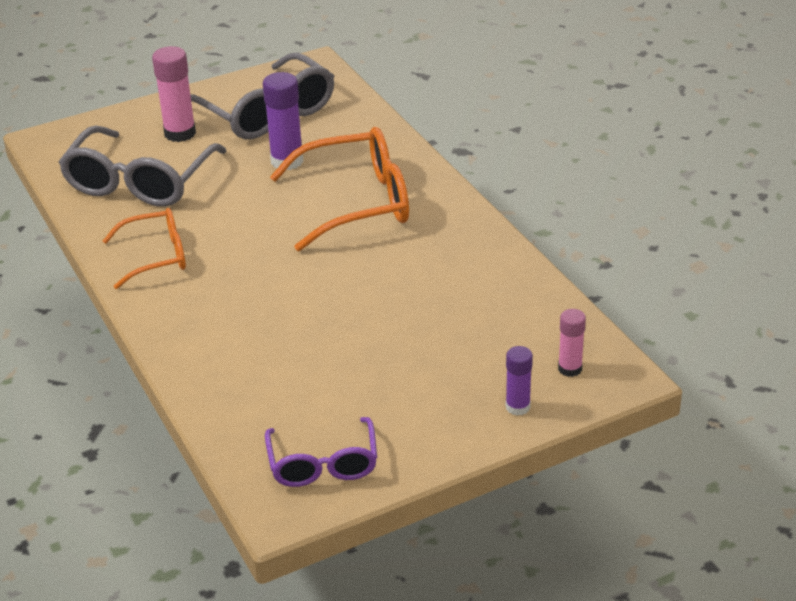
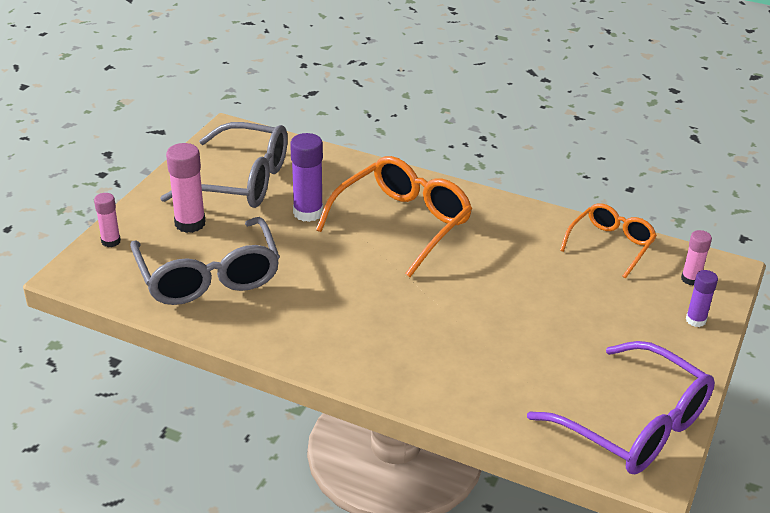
camera: 40 degrees left, 0 degrees up
orange glasses [103,208,186,289] -> orange glasses moved to [560,203,657,278]
purple glasses [265,417,377,487] -> purple glasses [527,341,715,474], size x1.65
none -> pink glue stick [94,193,121,247]

